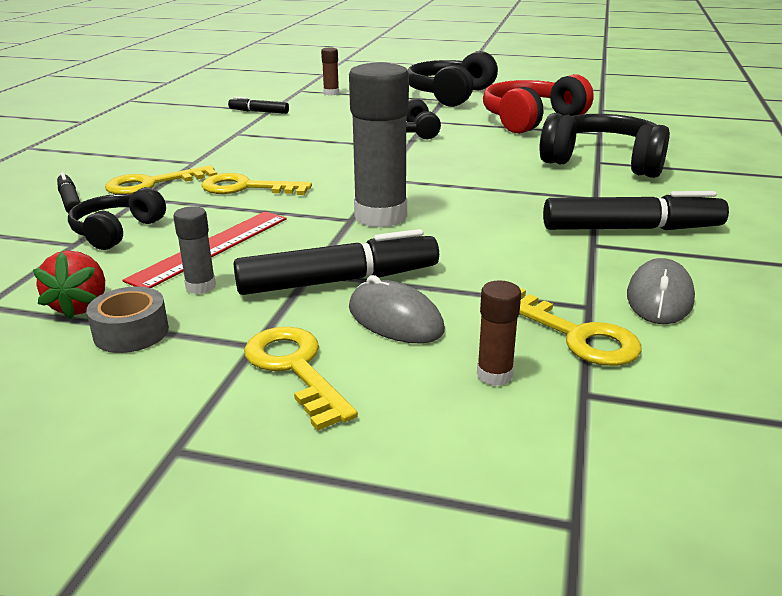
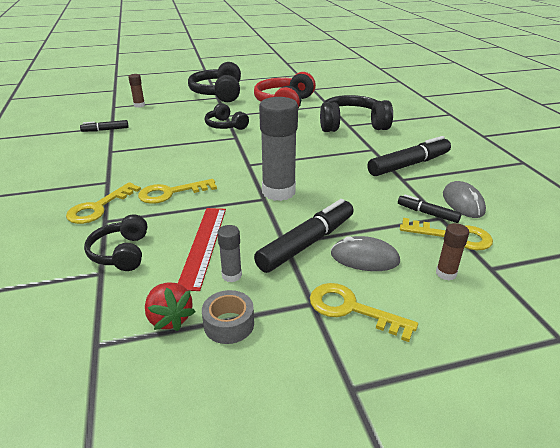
camera: 30 degrees left, 5 degrees up
black marker [57,172,81,214] -> black marker moved to [398,195,462,223]

